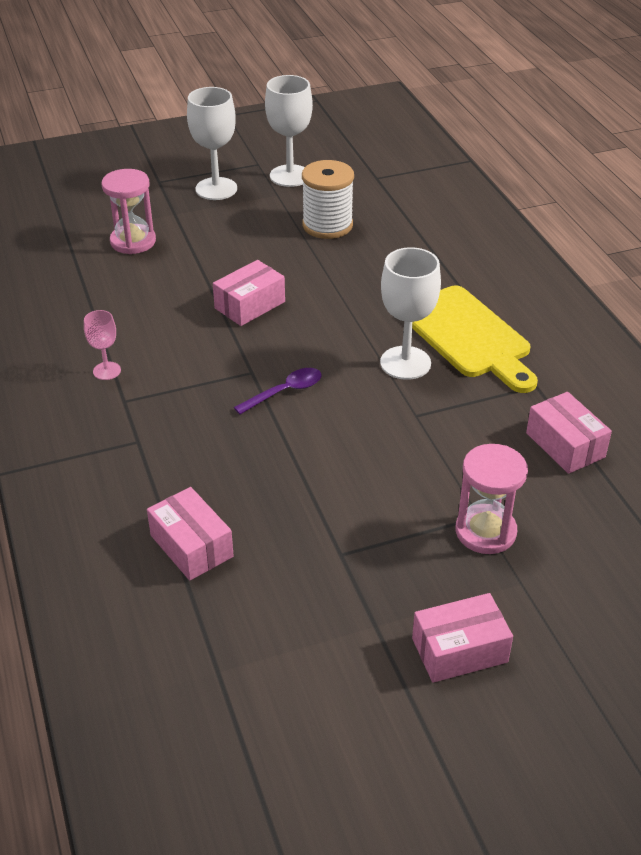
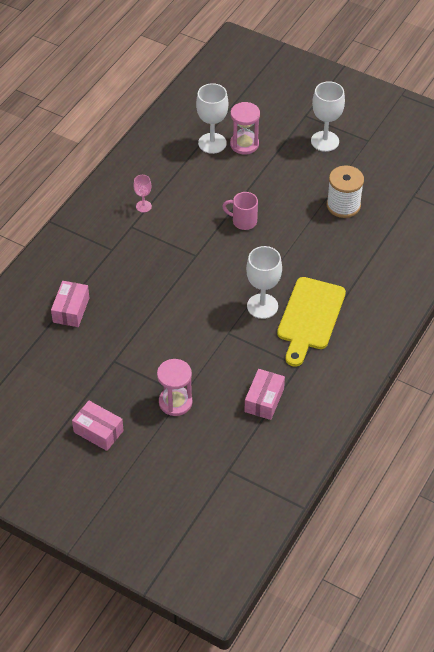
camera: 50 degrees right, 10 degrees up
pink box [213,260,285,326] -> pink mug [222,192,258,230]
purple spoon [234,368,321,415] -> none
white goblet [265,75,313,187] -> white goblet moved to [196,83,229,154]

